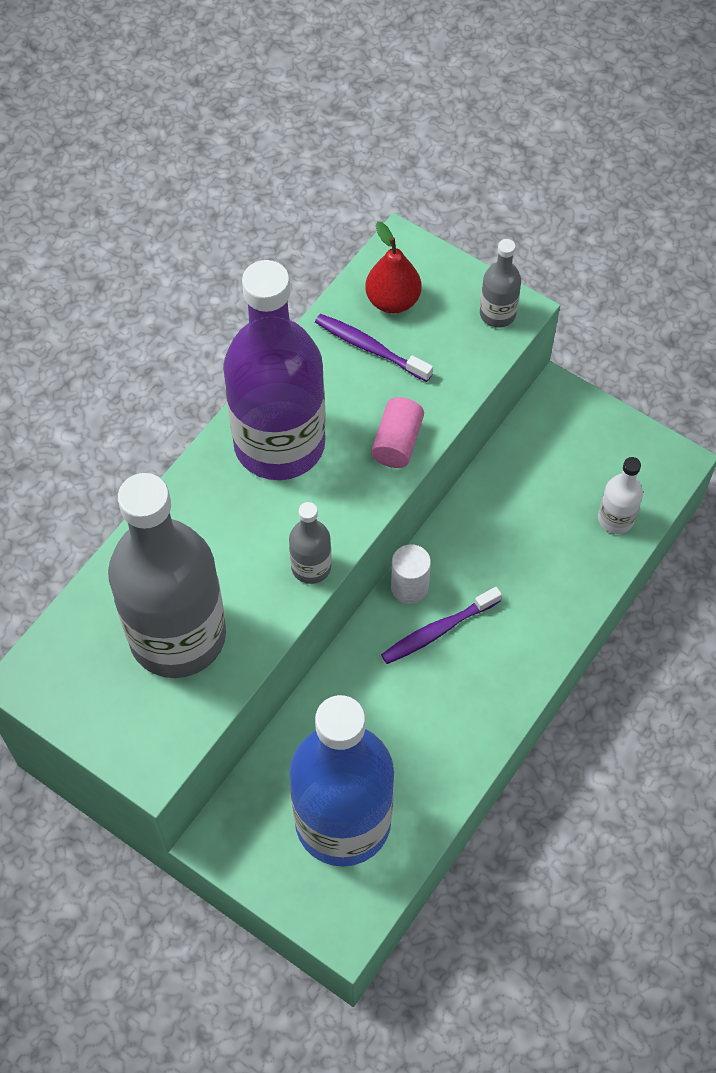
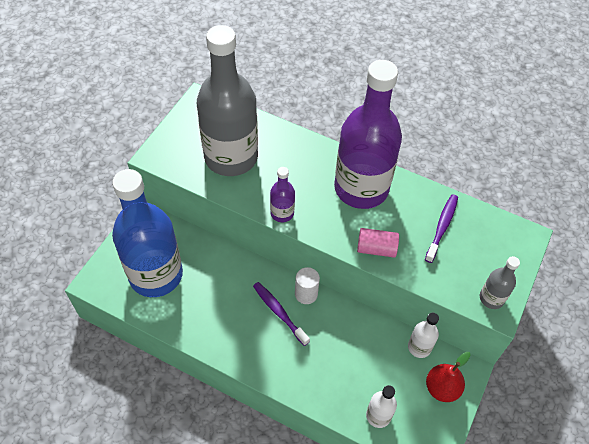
camera: 80 degrees right, 5 degrees down
grey bottle [289,502,332,584] -> purple bottle [270,167,295,222]
red pear [365,221,421,313] -> red pear moved to [426,352,471,402]
none -> white bottle [408,313,439,358]

